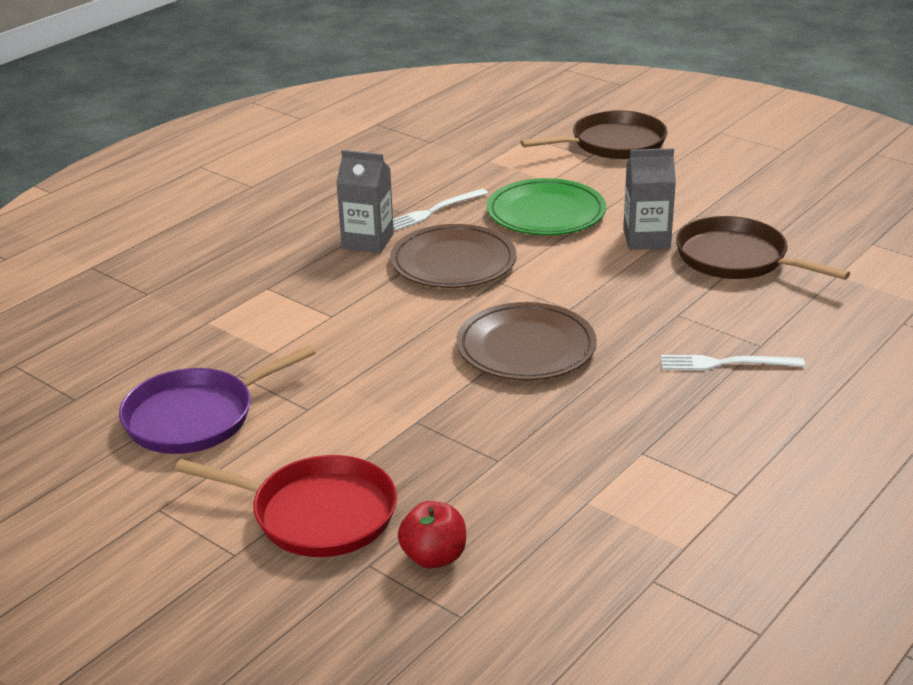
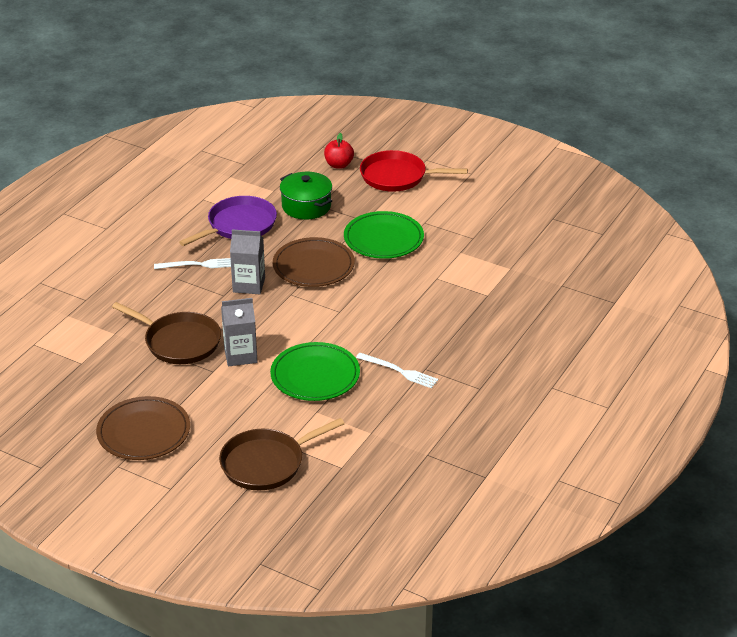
camera: 170 degrees right, 5 degrees up
purple pan [119,345,316,454] -> purple pan moved to [179,196,277,246]
grey carton [336,150,394,253] -> grey carton moved to [230,229,265,294]
brown plate [390,224,517,288] -> brown plate moved to [96,396,190,460]
white fork [393,189,488,231] -> white fork turned 75 degrees clockwise [356,353,438,388]
none -> green pot [280,172,332,220]
none -> green plate [344,211,424,259]

